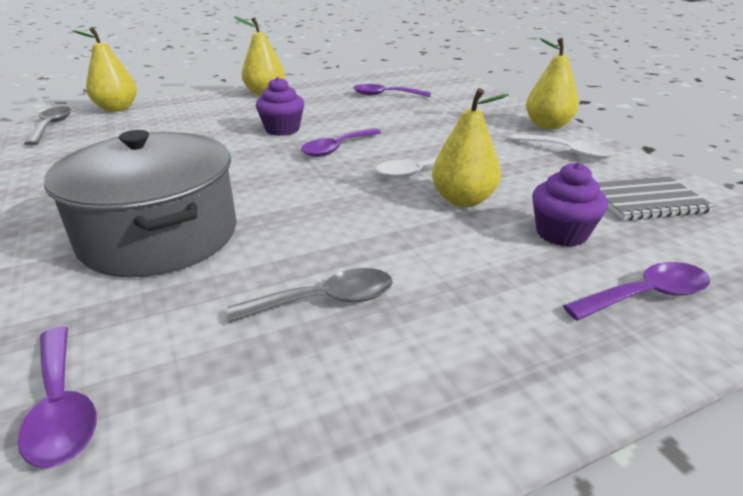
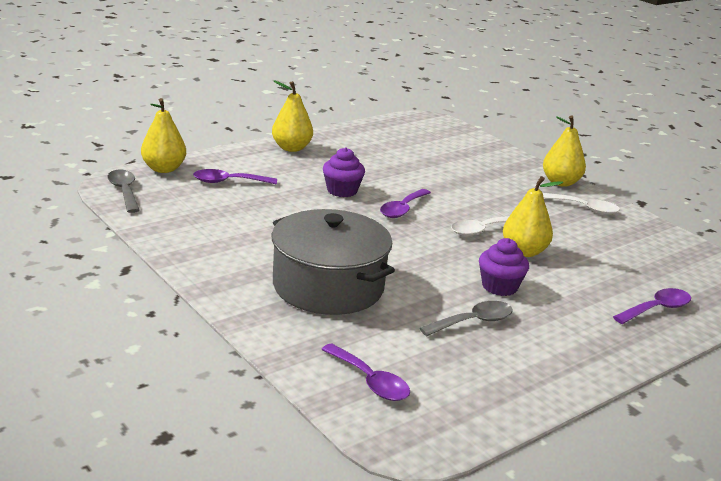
camera: 15 degrees left, 5 degrees down
purple spoon [353,84,431,97] -> purple spoon moved to [193,169,277,185]
purple cupcake [532,162,608,247] -> purple cupcake moved to [479,238,529,296]
grey notebook [597,176,715,220] -> none

